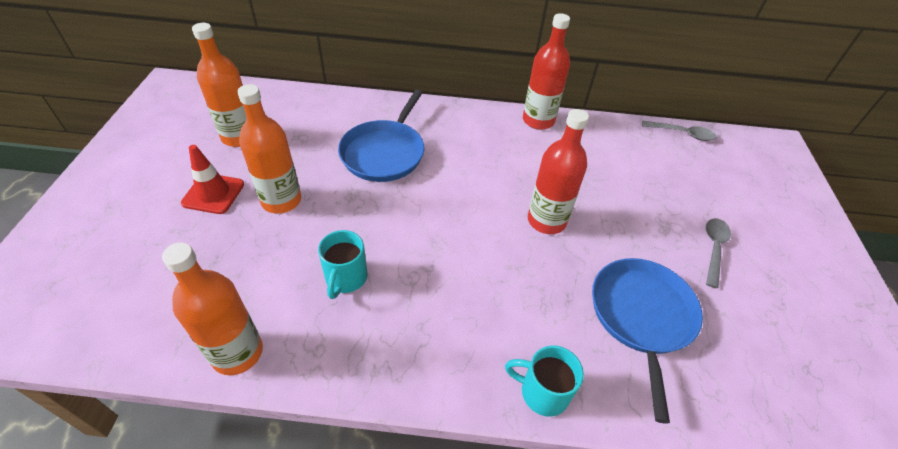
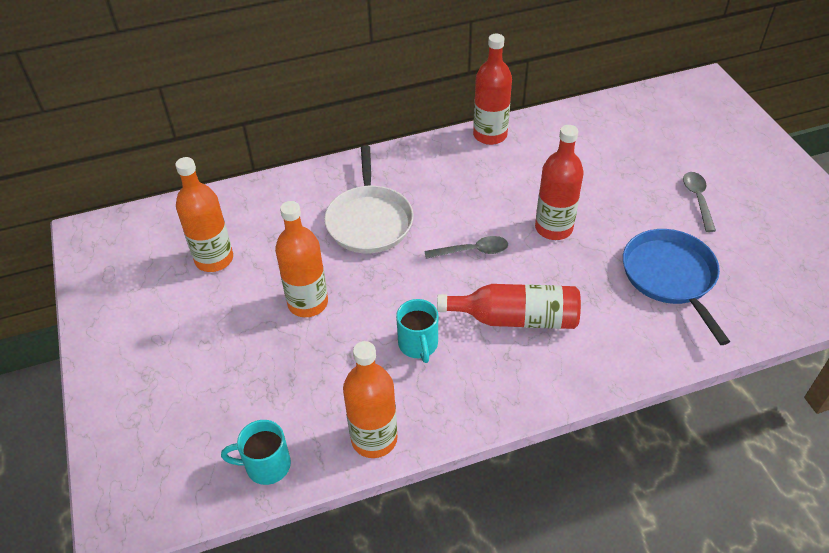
camera: 20 degrees left, 0 degrees up
red traffic cone [181,145,244,214] -> none
blue pan [338,90,424,182] -> white pan [324,145,413,253]
turquoise mug [505,345,584,417] -> turquoise mug moved to [221,420,291,485]
grey spoon [642,121,717,141] -> grey spoon moved to [424,236,508,259]
none -> red bottle [437,284,581,329]

